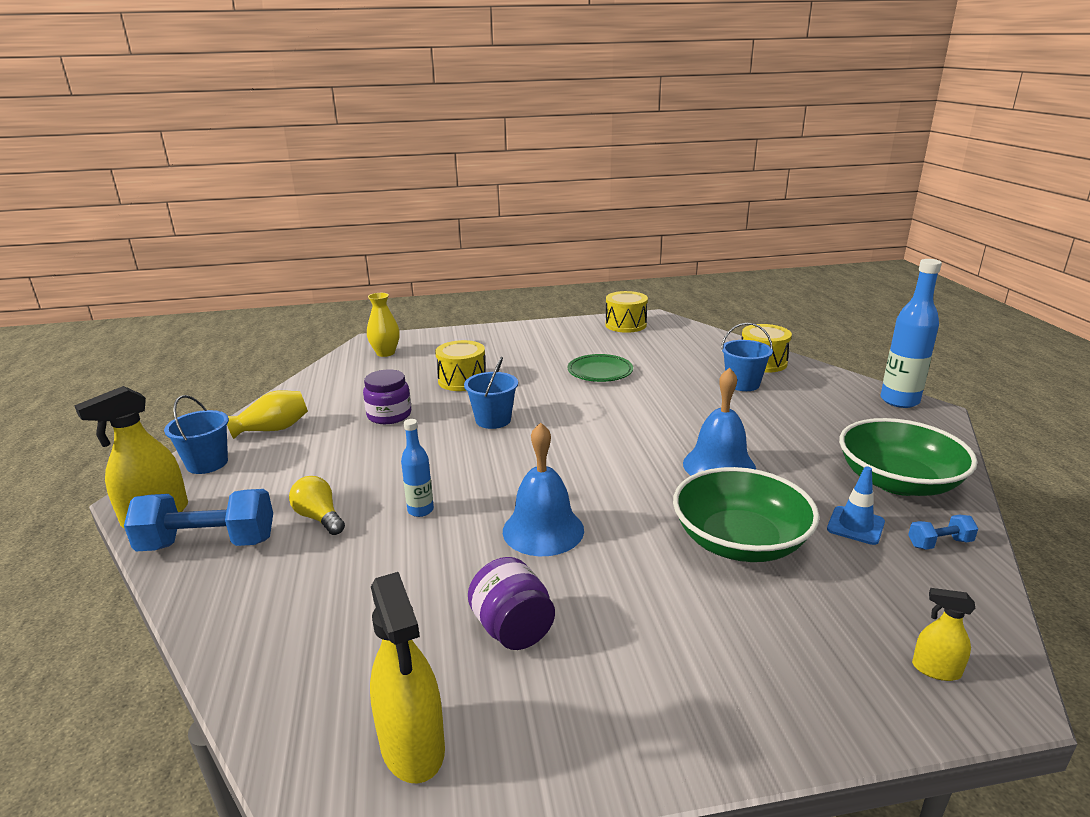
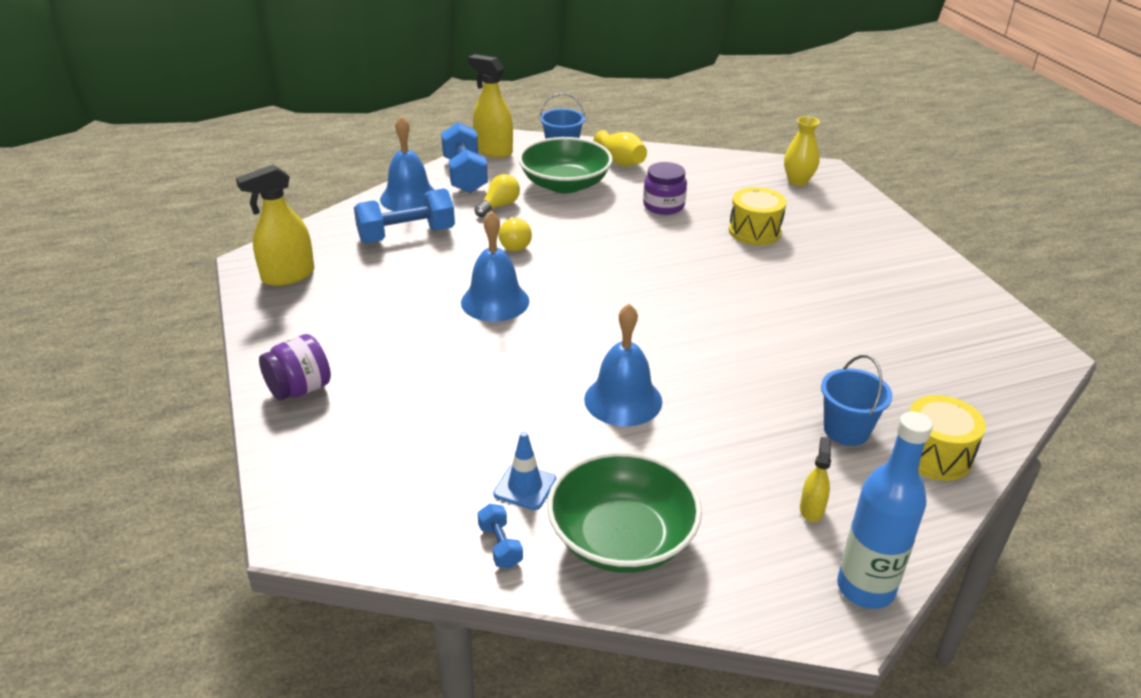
camera: 80 degrees right, 10 degrees up
blue bottle [401,419,434,517] -> yellow light bulb [499,217,532,251]
blue bucket [464,357,518,429] -> none
purple jar [468,557,555,650] -> purple jar moved to [259,334,331,401]
green plate [568,354,633,382] -> none
yellow drum [605,291,648,333] -> none
green bowl [673,467,819,562] -> green bowl moved to [518,137,613,193]
yellow spray bottle [912,588,976,681] -> yellow spray bottle moved to [800,437,831,522]
none -> blue dumbbell [354,189,455,243]
none -> blue bell [380,116,434,211]

